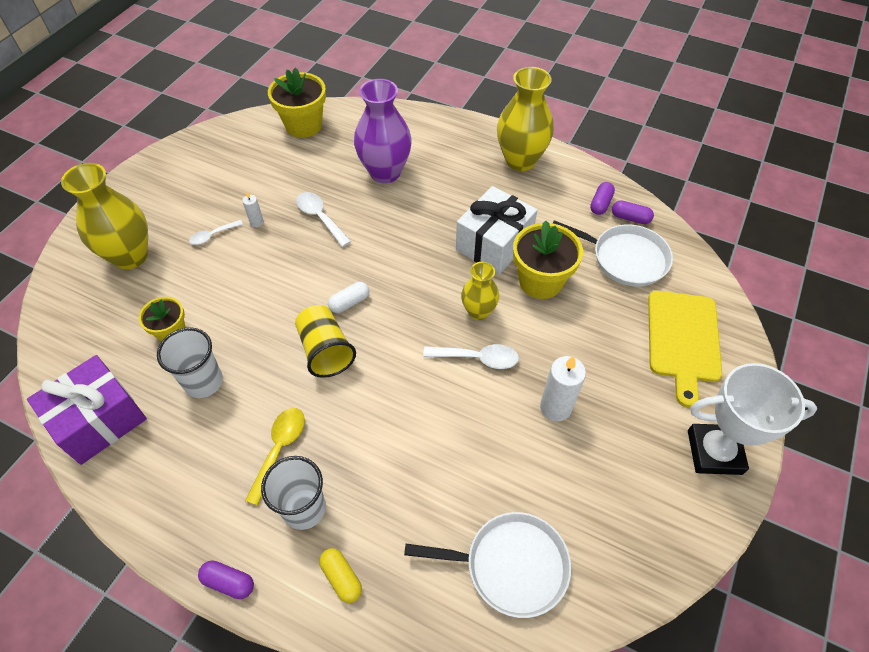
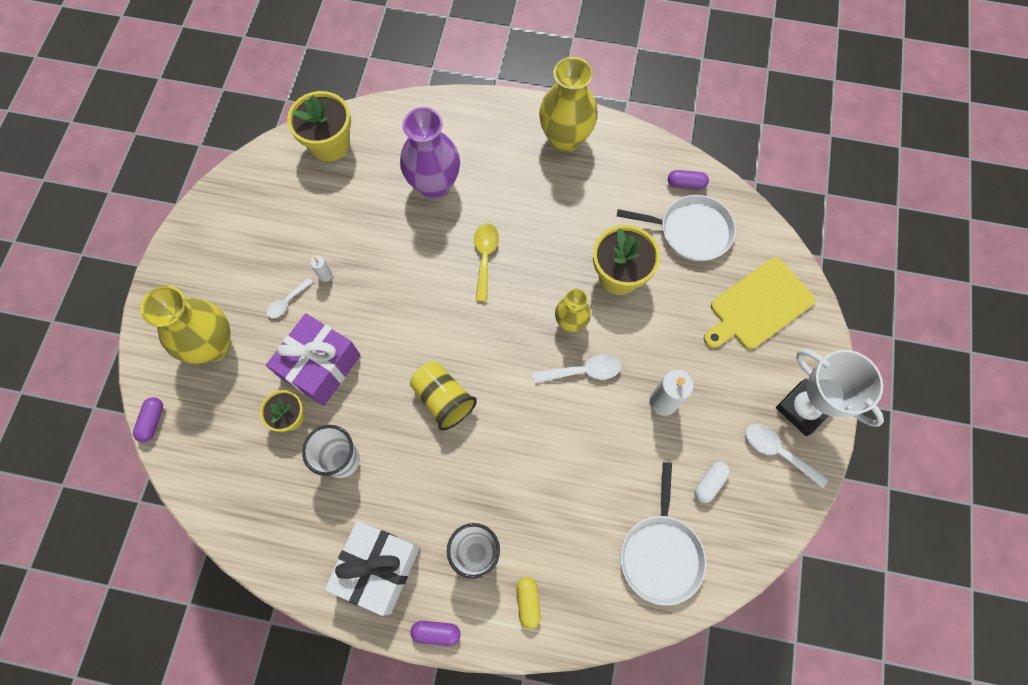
camera: 15 degrees left, 15 degrees up
purple gift [27,355,147,465] -> purple gift moved to [266,313,361,406]
yellow spoon [245,408,305,506] -> yellow spoon moved to [474,223,499,302]
white spoon [296,192,351,247] -> white spoon moved to [745,424,829,488]
yellow capsule [319,548,362,603] -> yellow capsule turned 45 degrees clockwise [516,577,541,629]
white capsule [328,282,369,313] -> white capsule moved to [694,461,730,503]
white pan [404,512,571,618] -> white pan turned 105 degrees clockwise [620,462,706,606]
white gift [456,186,537,275] -> white gift moved to [325,521,420,616]
purple capsule [590,182,615,215] -> purple capsule moved to [133,397,163,442]
yellow cutting board [648,291,722,407] -> yellow cutting board turned 60 degrees clockwise [704,258,815,350]
white trophy [688,363,817,475] -> white trophy turned 60 degrees clockwise [776,349,884,436]

